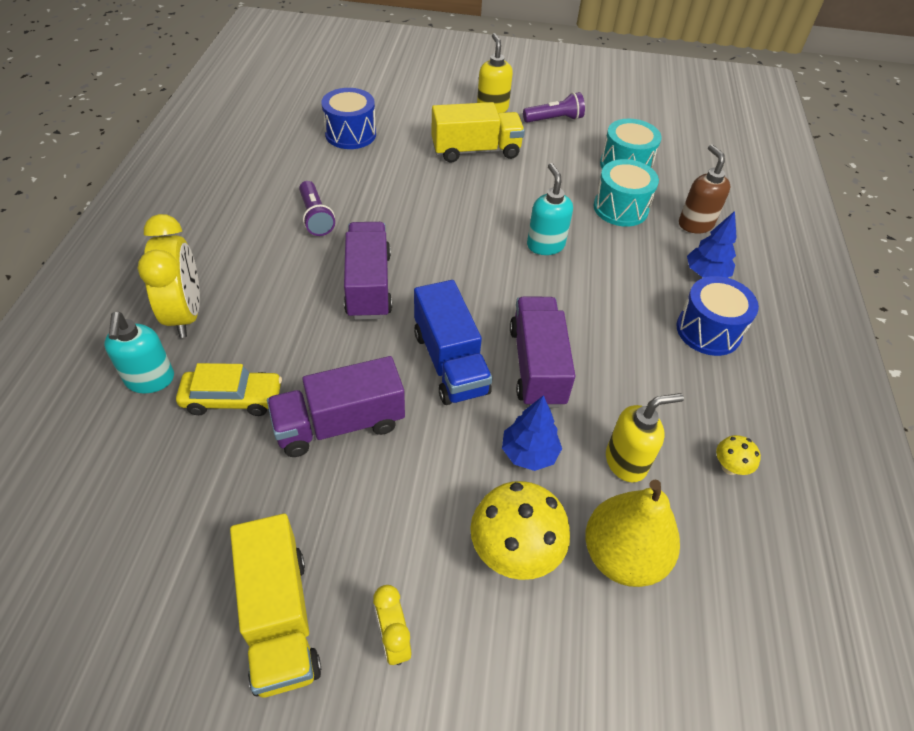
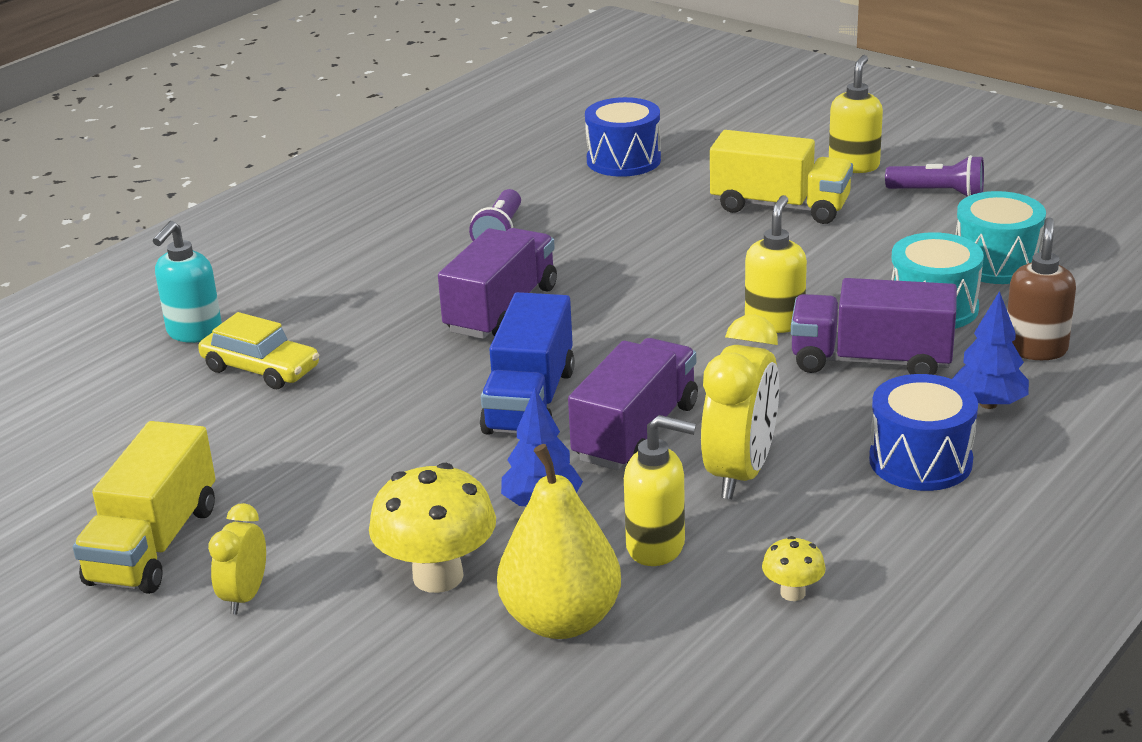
camera: 35 degrees right, 20 degrees down
yellow clock [138,214,200,338] -> yellow clock moved to [701,315,779,499]
purple truck [267,356,405,457] -> purple truck moved to [791,278,957,375]
turquoise soap dispenser [527,163,573,255] -> yellow soap dispenser [745,195,807,333]

